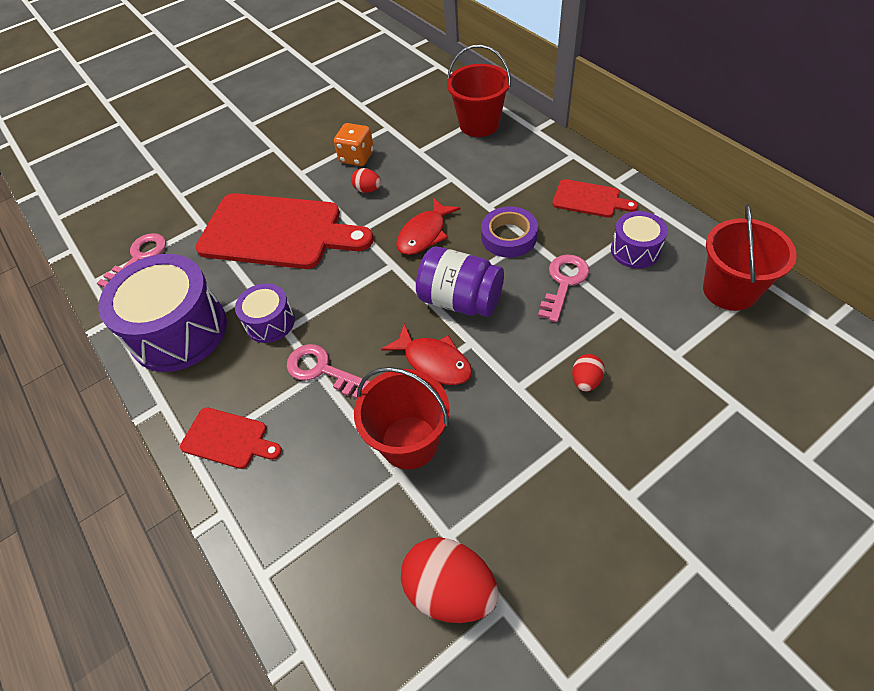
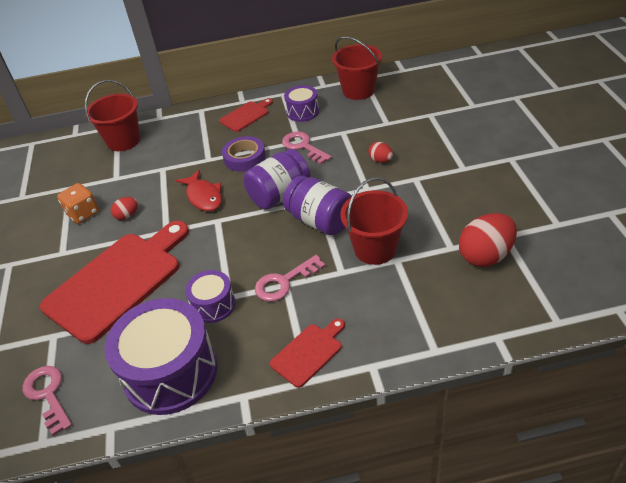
camera: 65 degrees left, 10 degrees down
red fish [381,323,472,385] -> purple jar [283,175,352,235]

